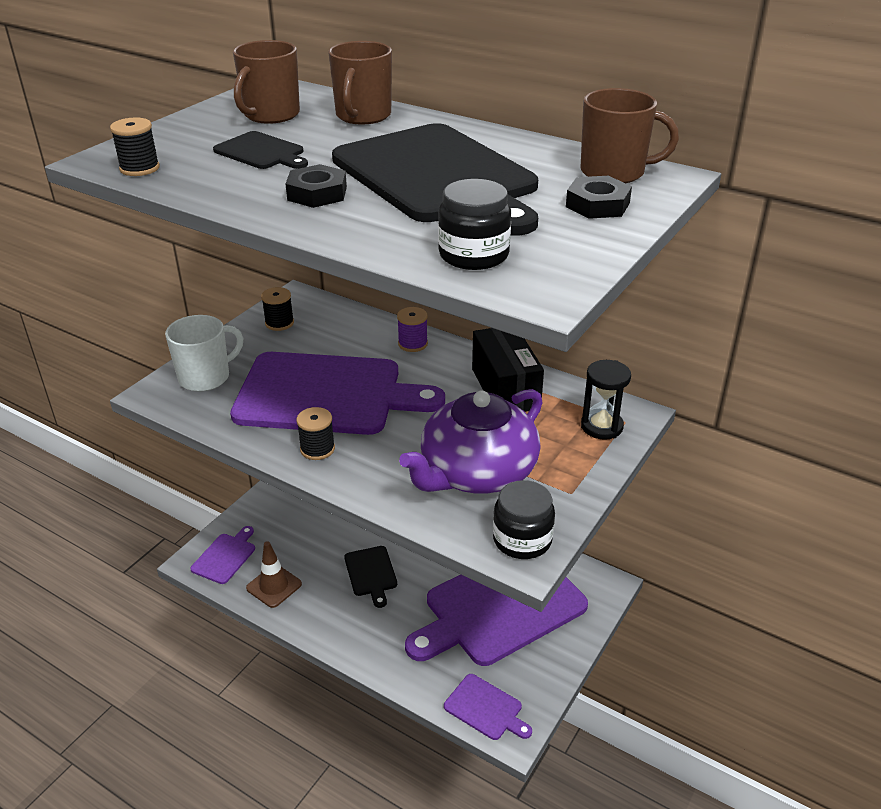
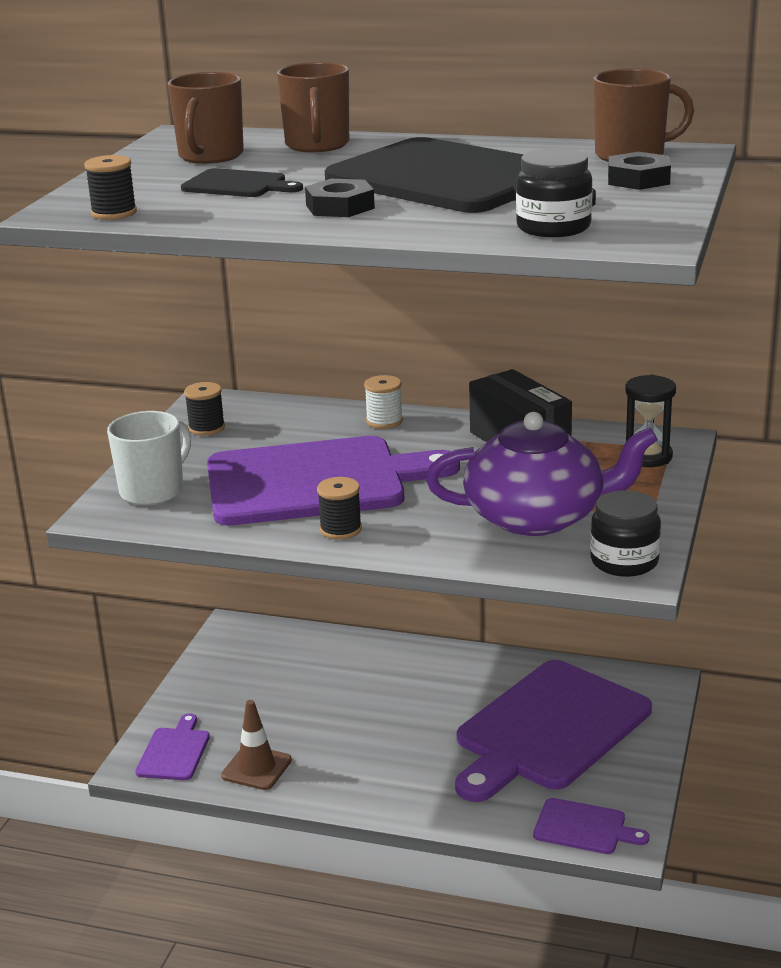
camera: 15 degrees left, 10 degrees down
black cutting board [344,546,397,608] -> none
purple spool [397,307,428,352] -> white spool [364,375,403,429]
purple teapot [399,389,543,494] -> purple teapot turned 120 degrees counterclockwise [426,412,658,536]

